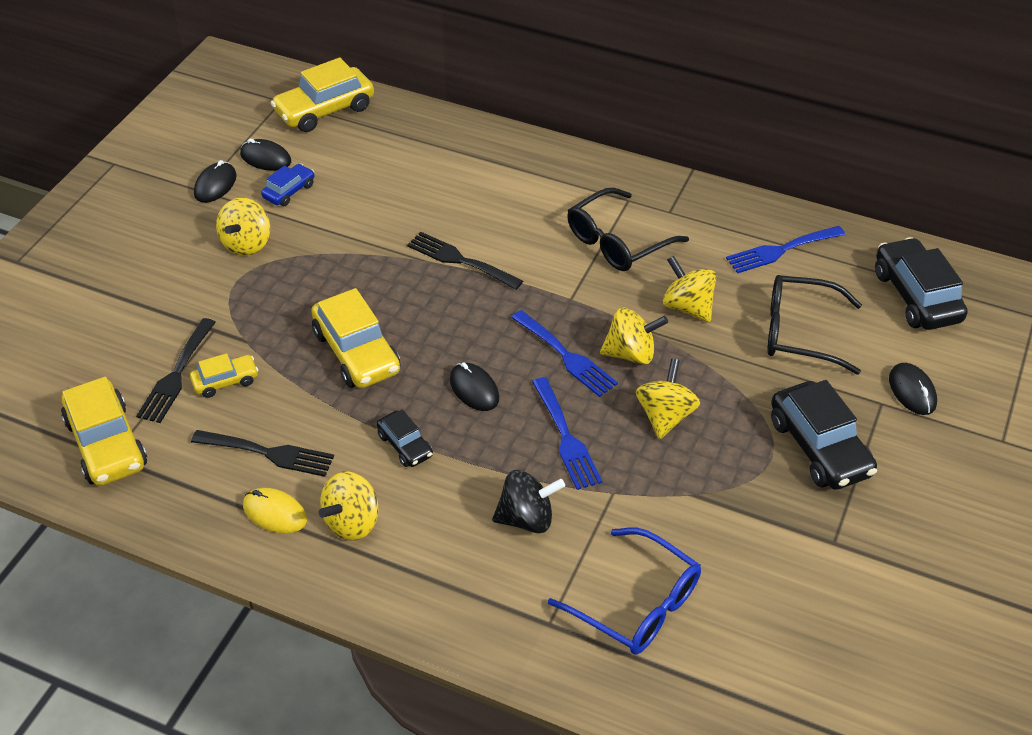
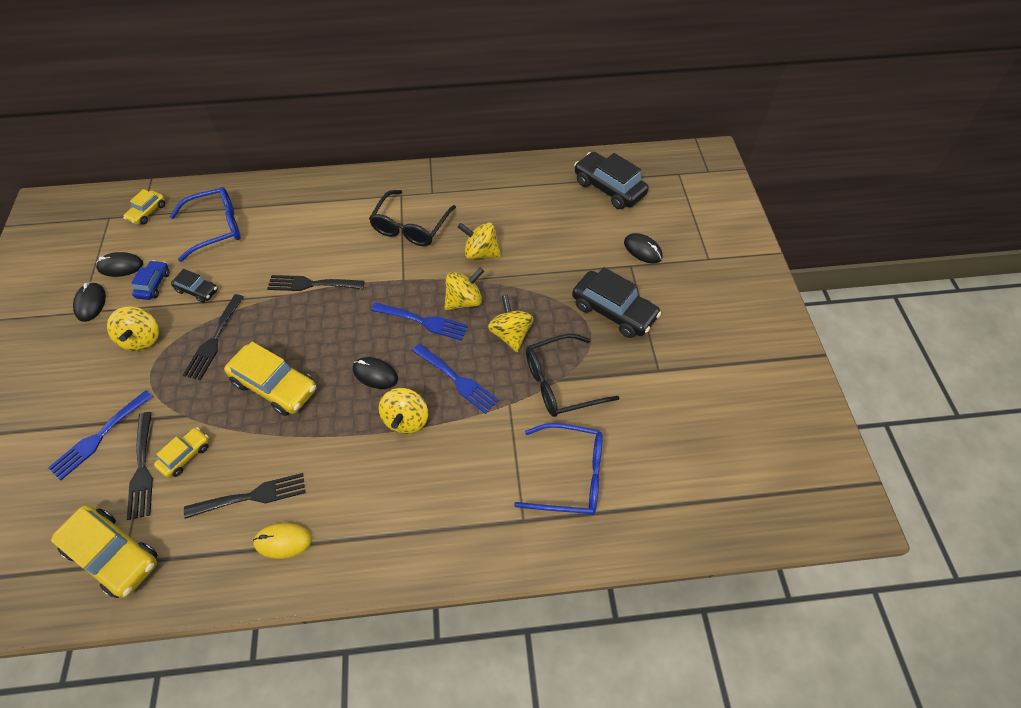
camera: 30 degrees left, 10 degrees up
yellow car [271,57,374,132] -> yellow car [123,189,165,225], size x0.54
yellow spinning top [319,471,379,541] -> yellow spinning top moved to [379,388,428,434]
black car [377,409,433,467] -> black car moved to [171,269,218,303]
black spinning top [492,470,565,533] -> none
blue fork [726,226,845,273] -> blue fork moved to [48,390,153,480]
black glasses [767,275,862,374] -> black glasses moved to [526,334,619,417]
none -> blue glasses [170,187,240,262]
none -> black fork [183,294,244,380]

